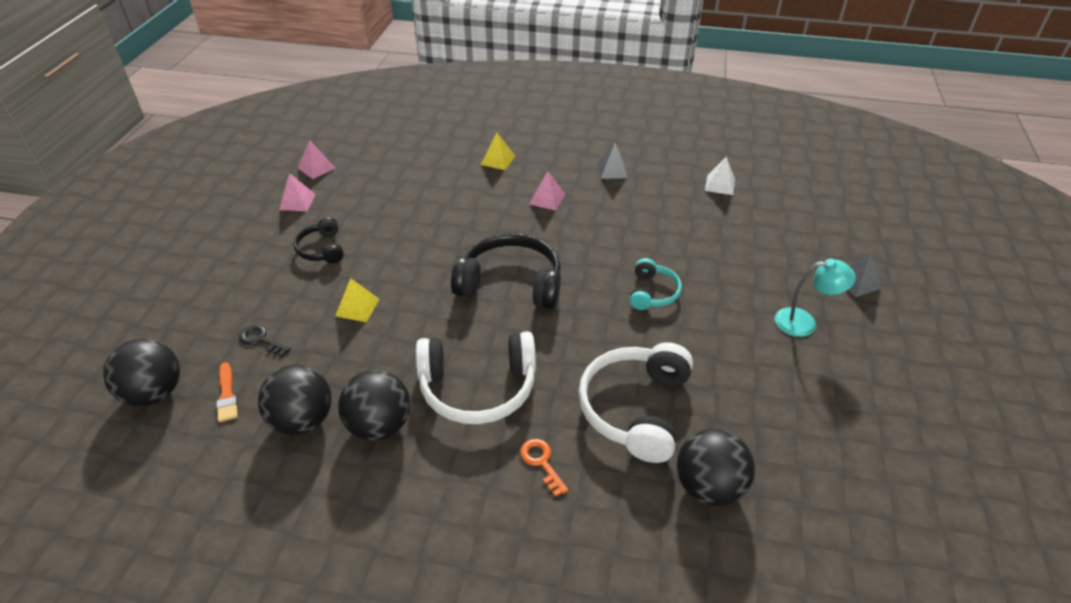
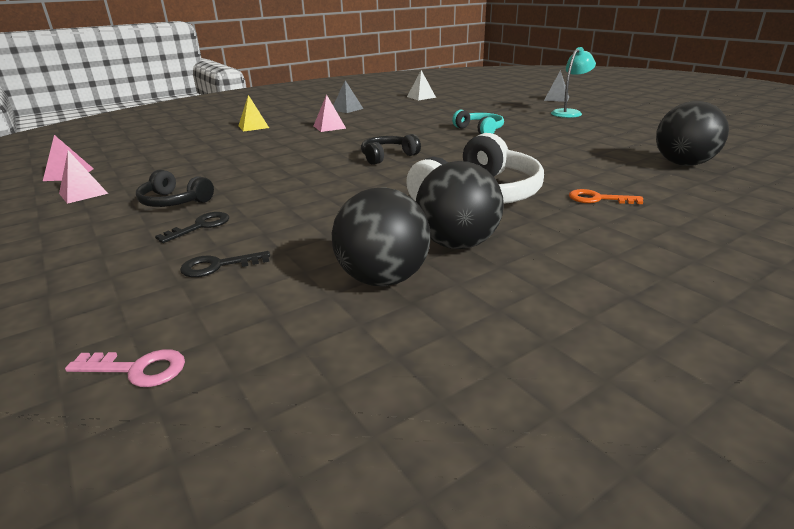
camera: 45 degrees left, 15 degrees down
black ball [103,338,180,406] -> pink key [65,349,185,387]
orange brush [216,362,238,422] -> none
yellow pyramid [335,278,380,322] -> none
black headphones [451,233,561,310] -> black headphones [361,134,421,165], size x0.54
white headphones [578,342,693,463] -> none
none -> black key [155,212,230,243]

